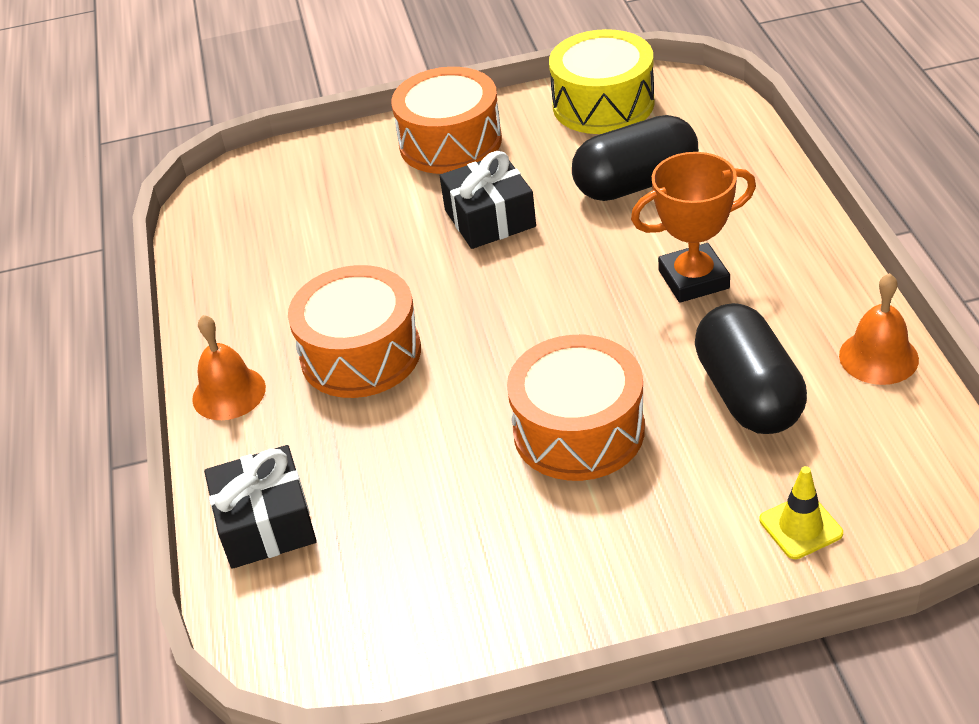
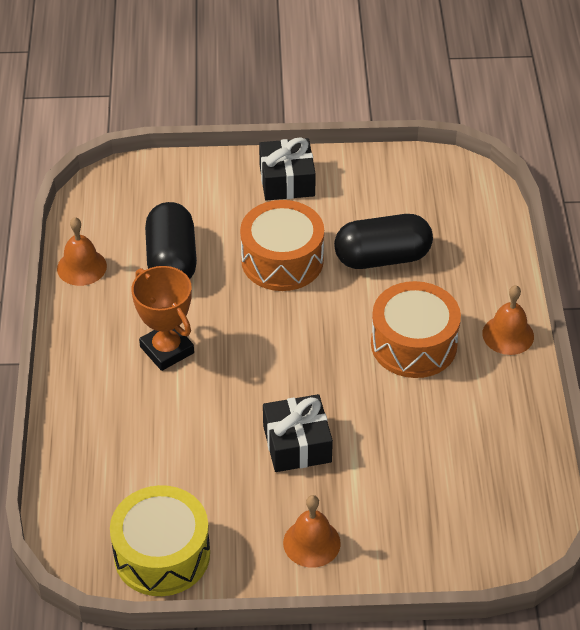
camera: 175 degrees left, 5 degrees up
black gift [204,445,317,569] -> black gift moved to [259,137,316,200]
orange drum [391,67,502,174] -> orange bell [283,495,341,568]
black capsule [572,115,698,201] -> black capsule moved to [334,214,433,269]
orange trophy [631,152,756,303] -> orange trophy turned 60 degrees clockwise [132,266,194,371]
yellow traffic cone [759,466,843,559] -> none

